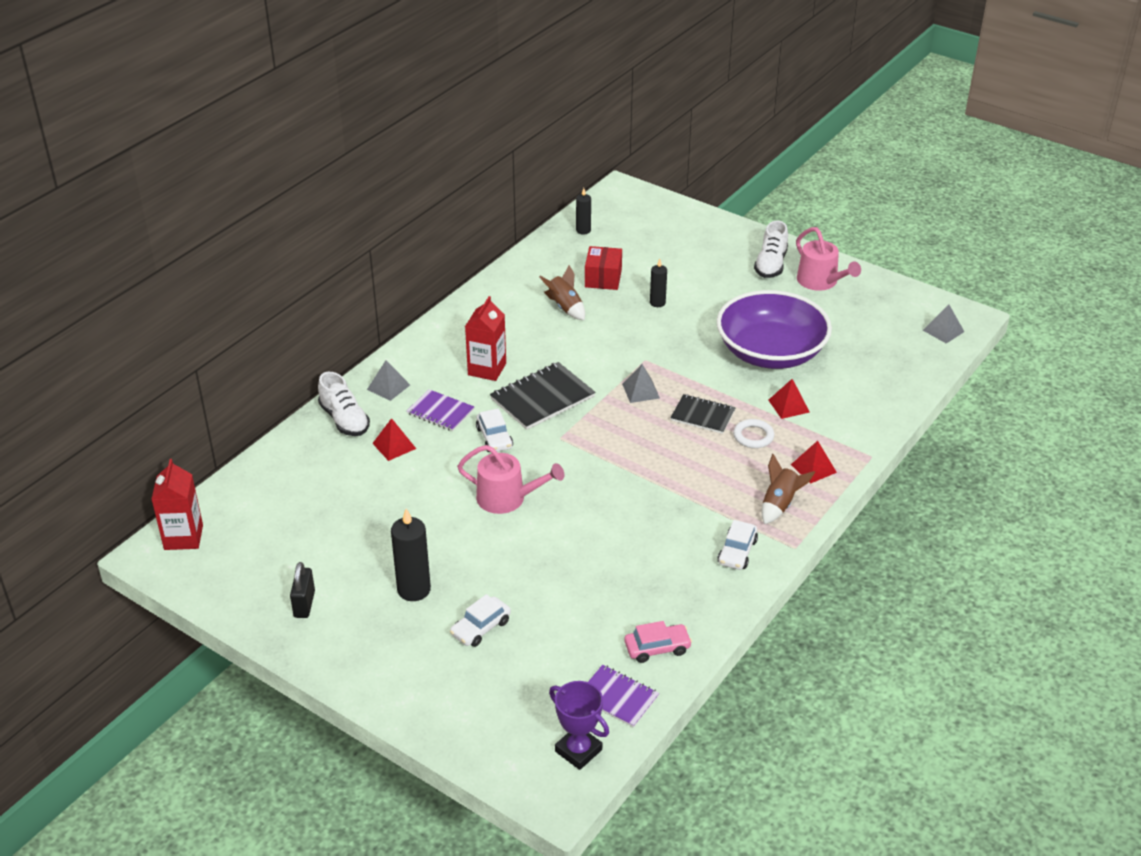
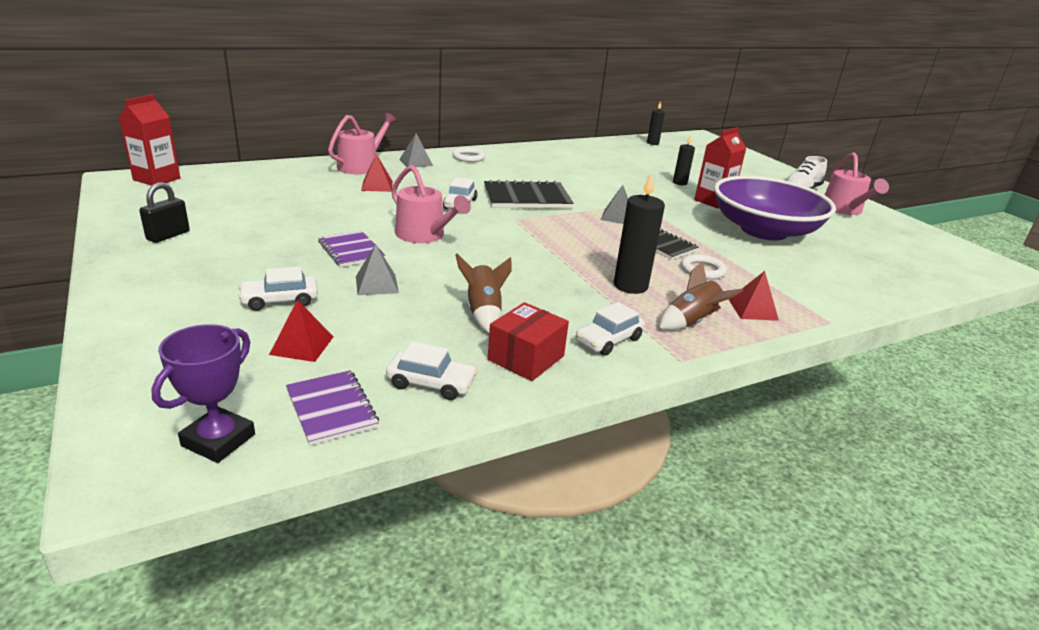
camera: 25 degrees right, 10 degrees down
white shoe [318,372,370,436] -> pink watering can [328,113,397,174]
black candle [391,508,431,601] -> black candle moved to [614,172,665,294]
purple notebook [407,389,474,431] -> purple notebook moved to [318,231,386,267]
red carton [465,296,506,381] -> red carton moved to [694,127,746,209]
brown rocket [539,265,585,320] -> brown rocket moved to [456,254,511,333]
purple trophy [549,681,609,770] -> purple trophy turned 45 degrees clockwise [151,324,255,463]
red box [585,246,622,290] -> red box moved to [488,302,569,381]
pink car [624,621,692,663] -> white car [386,342,477,400]
red pyramid [768,379,810,419] -> red pyramid moved to [269,300,333,362]
grey pyramid [923,304,964,344] -> grey pyramid moved to [356,244,399,295]
none -> white ring [453,148,485,162]

